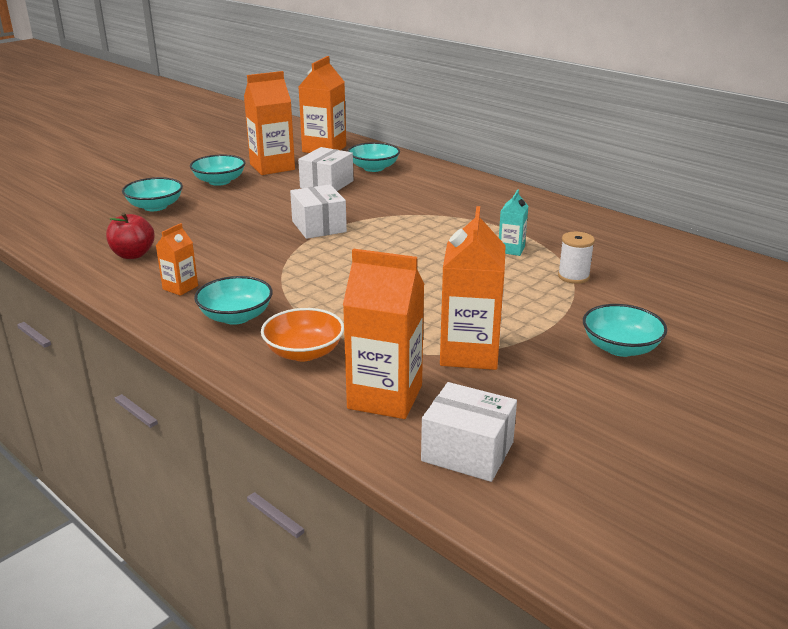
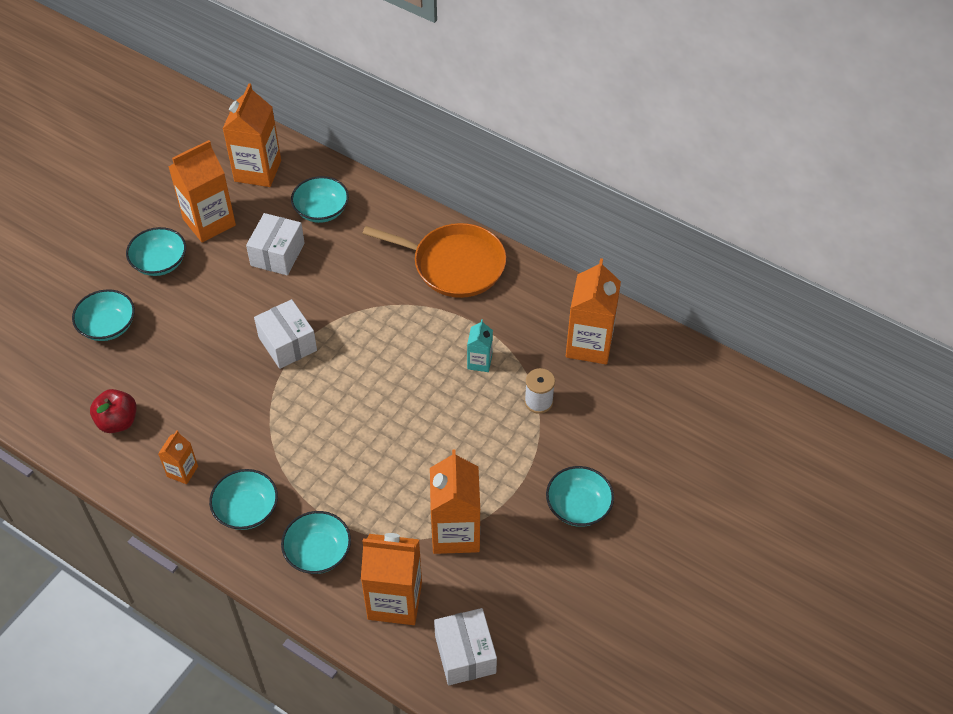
camera: 10 degrees left, 25 degrees up
orange bowl [261,308,344,361] -> turquoise bowl [281,511,351,574]
white box [421,382,517,482] -> white box turned 60 degrees clockwise [434,608,497,685]
none -> orange pan [362,223,506,298]
none -> orange carton [566,258,621,364]

